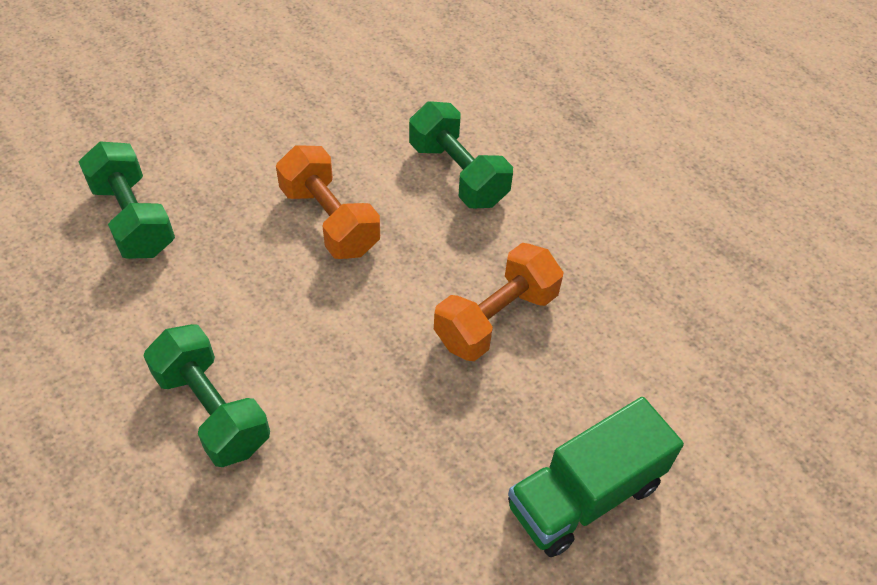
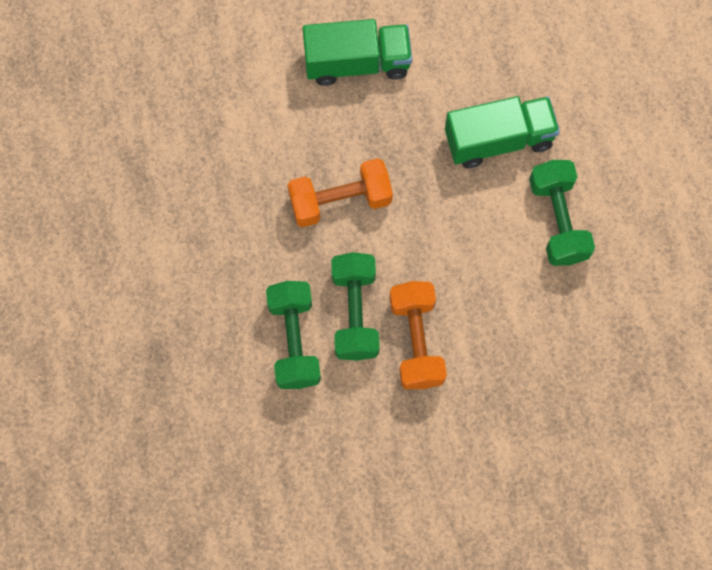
camera: 150 degrees left, 20 degrees up
green dumbbell [78,142,175,259] -> green dumbbell moved to [331,252,380,361]
none -> green truck [445,96,560,168]

